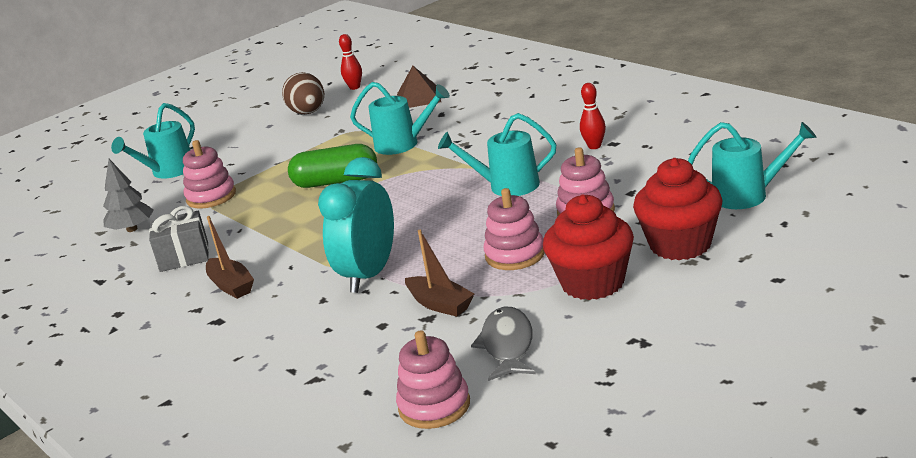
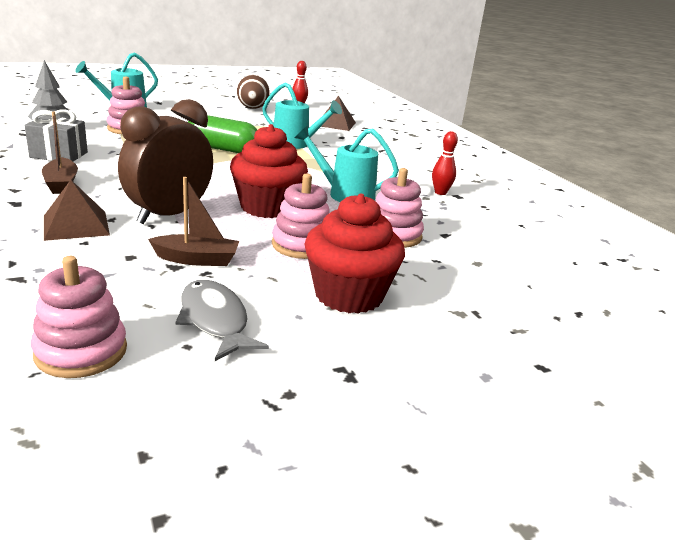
camera: 10 degrees right, 0 degrees up
turquoise clock [318,157,394,293] -> brown clock [118,99,213,224]
brown boat [405,230,474,317] -> brown boat turned 60 degrees counterclockwise [148,177,239,266]
grey fish [471,307,536,381] -> grey fish turned 45 degrees counterclockwise [175,280,269,361]
red cupcake [633,158,722,260] -> red cupcake moved to [230,124,308,218]
turquoise watering can [688,122,816,209] -> none
none -> brown pyramid [44,180,110,241]

